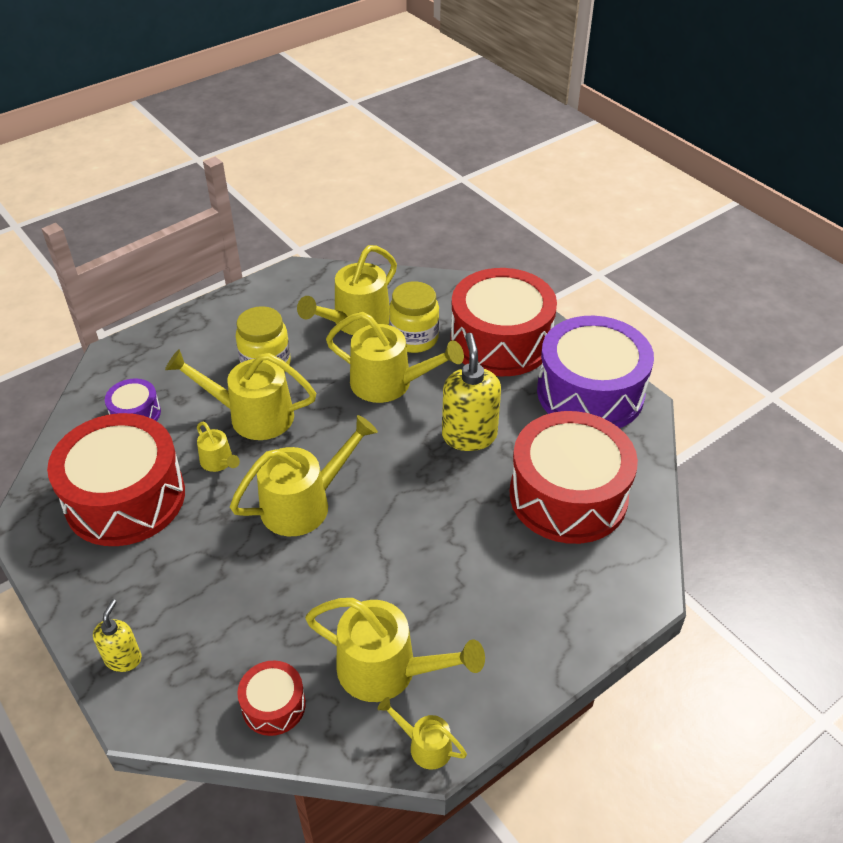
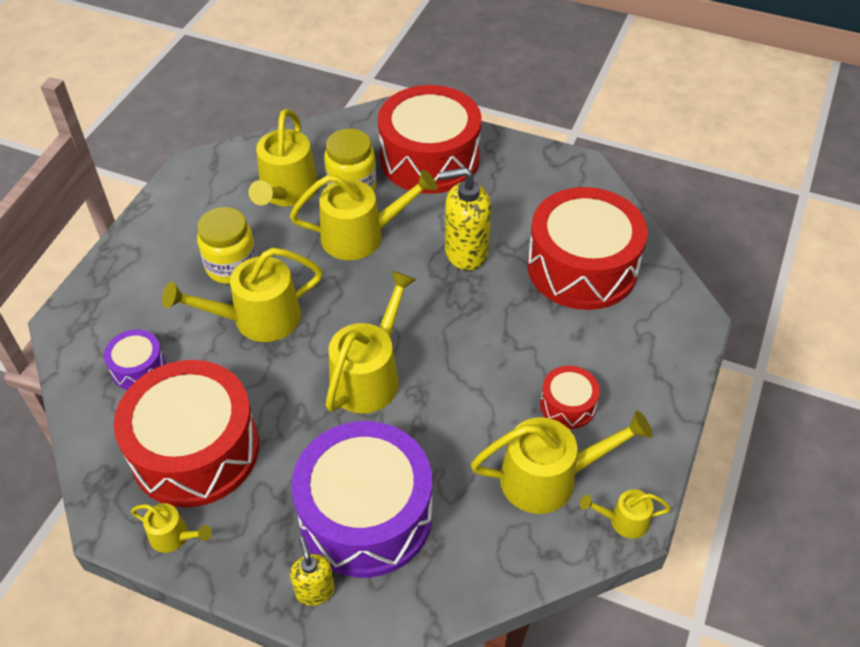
camera: 30 degrees left, 5 degrees up
yellow watering can [197,422,240,472] -> yellow watering can moved to [131,503,212,553]
red drum [237,660,306,736] -> red drum moved to [540,366,600,429]
yellow soap dispenser [442,333,501,451] -> yellow soap dispenser turned 60 degrees counterclockwise [439,167,491,270]
purple drum [537,316,654,428] -> purple drum moved to [291,421,432,578]

